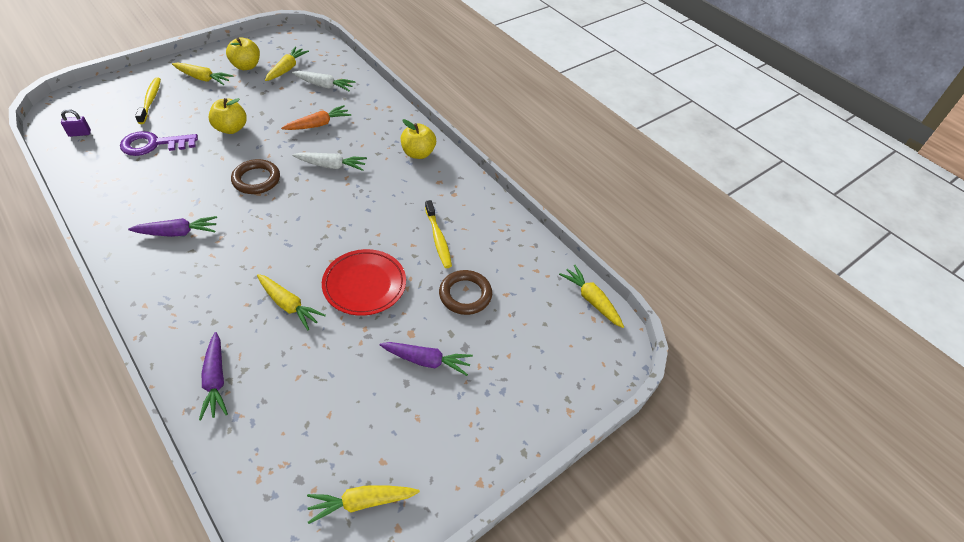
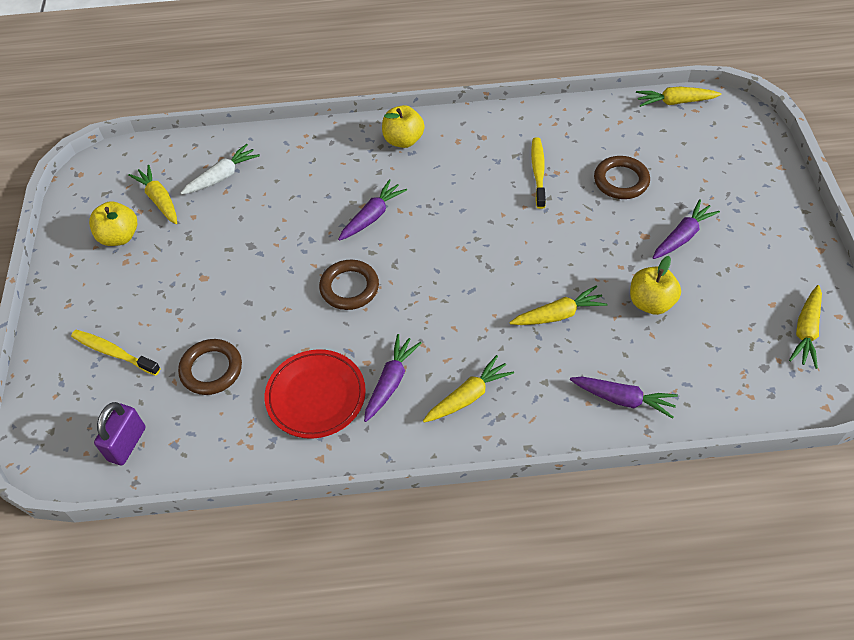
camera: 50 degrees left, 5 degrees up
purple padlock [61,109,91,137] -> purple padlock [94,402,146,465], size x1.60
purple key [120,131,198,156] -> brown ring [178,339,242,395]
yellow carrot [172,62,233,85] -> yellow carrot moved to [423,355,514,423]
yellow apple [208,98,247,134] -> yellow apple moved to [630,256,681,315]
orange carrot [281,105,351,130] -> none
white carrot [292,152,367,171] -> purple carrot [338,179,407,241]
red plate [322,249,406,316] -> red plate moved to [265,349,366,439]
yellow toothbrush [425,200,452,268] -> yellow toothbrush turned 105 degrees counterclockwise [531,137,546,209]

